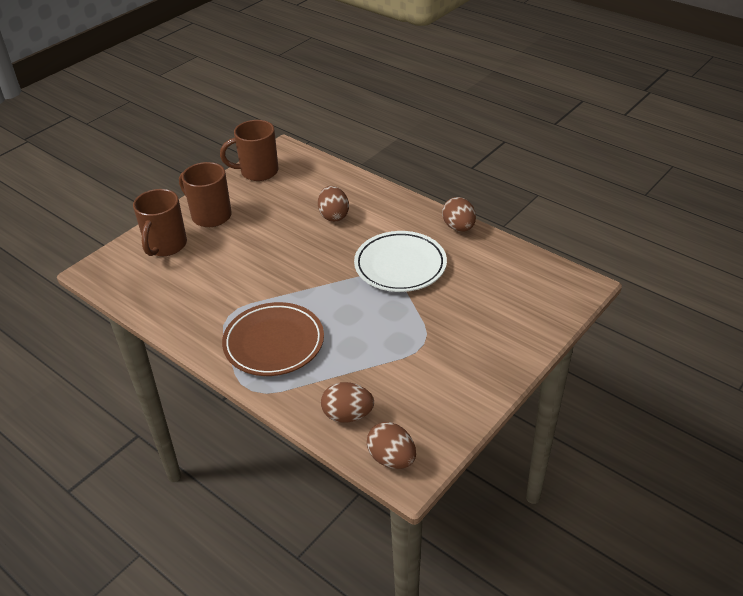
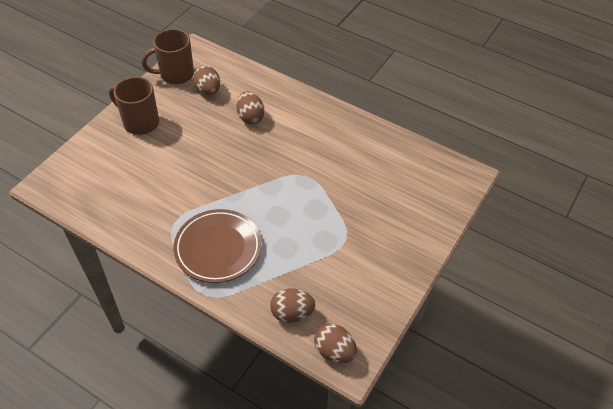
camera: 10 degrees left, 10 degrees up
brown mug [133,189,187,256] -> none
white plate [354,231,447,292] -> none
brown egg [442,197,476,232] -> brown egg moved to [193,66,220,95]

